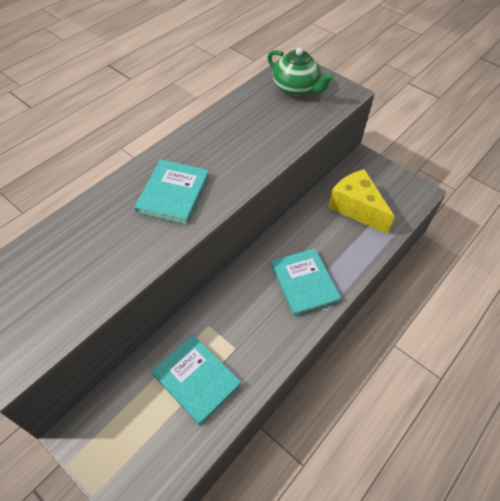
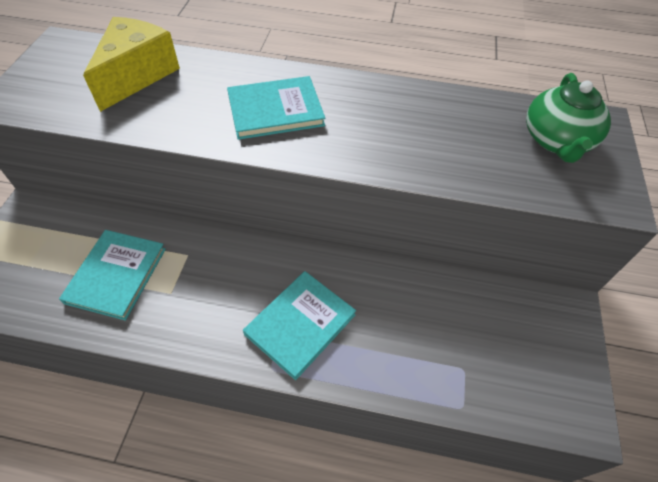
camera: 60 degrees right, 0 degrees up
yellow cheese [328,169,395,234] -> yellow cheese moved to [83,17,180,112]

